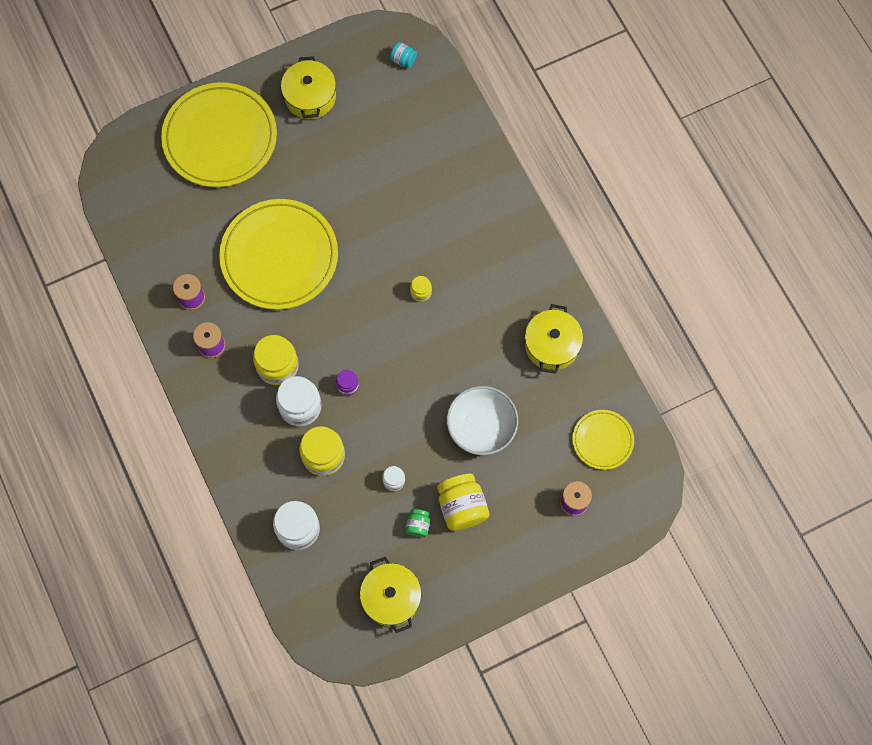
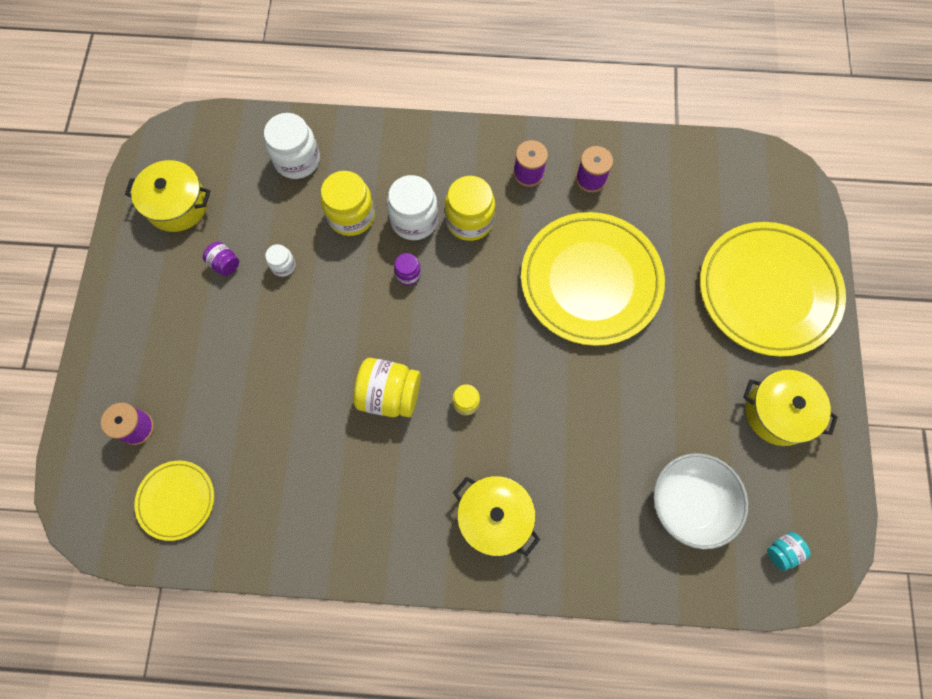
camera: 120 degrees right, 0 degrees up
green jar [405,509,430,537] -> purple jar [203,242,239,276]
yellow jar [437,474,489,531] -> yellow jar moved to [353,358,421,417]
white bowl [447,386,518,455] -> white bowl moved to [653,453,748,549]
yellow pot [525,304,583,374] -> yellow pot moved to [453,476,540,556]

